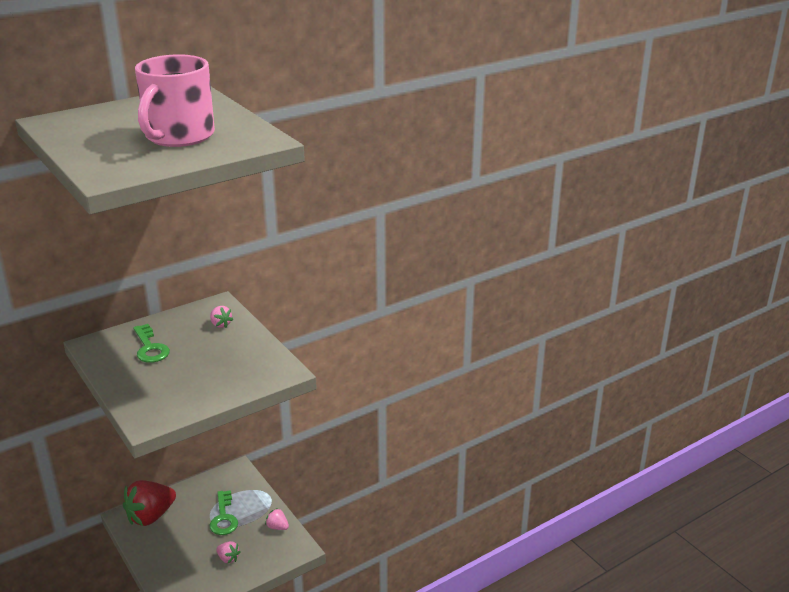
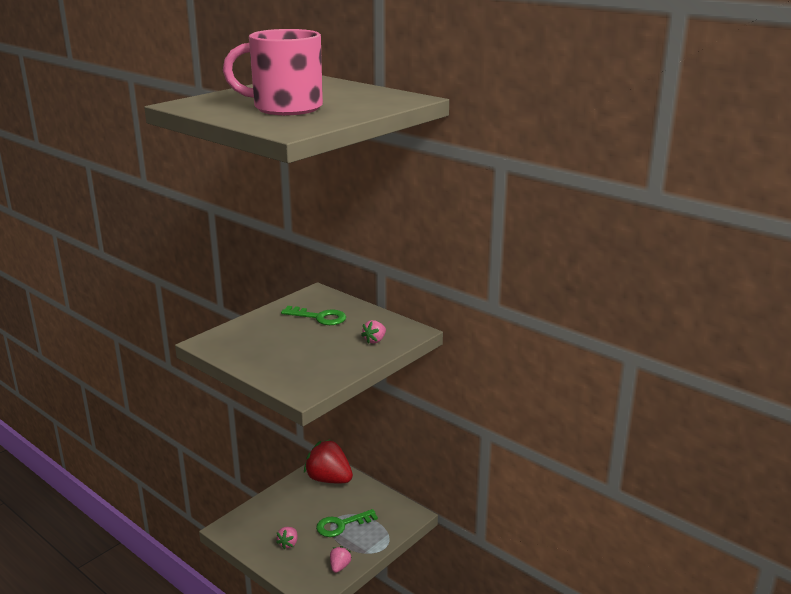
camera: 75 degrees right, 5 degrees down
green key [133,324,170,363] -> green key turned 120 degrees counterclockwise [281,306,346,325]

